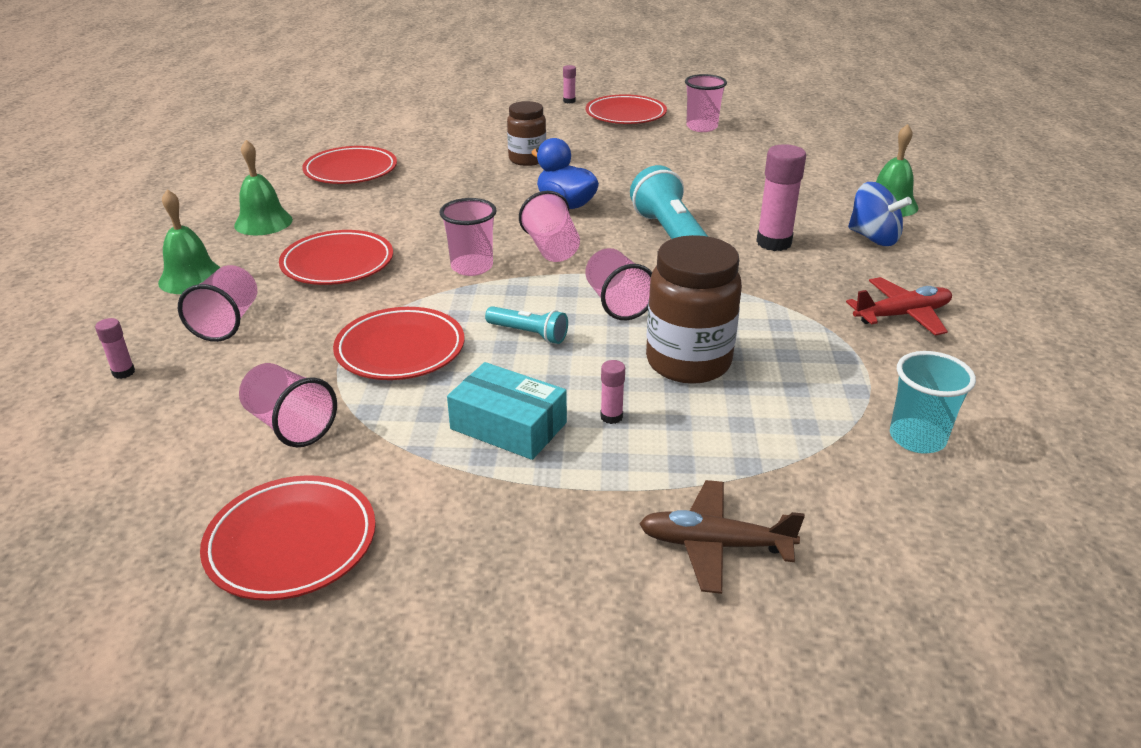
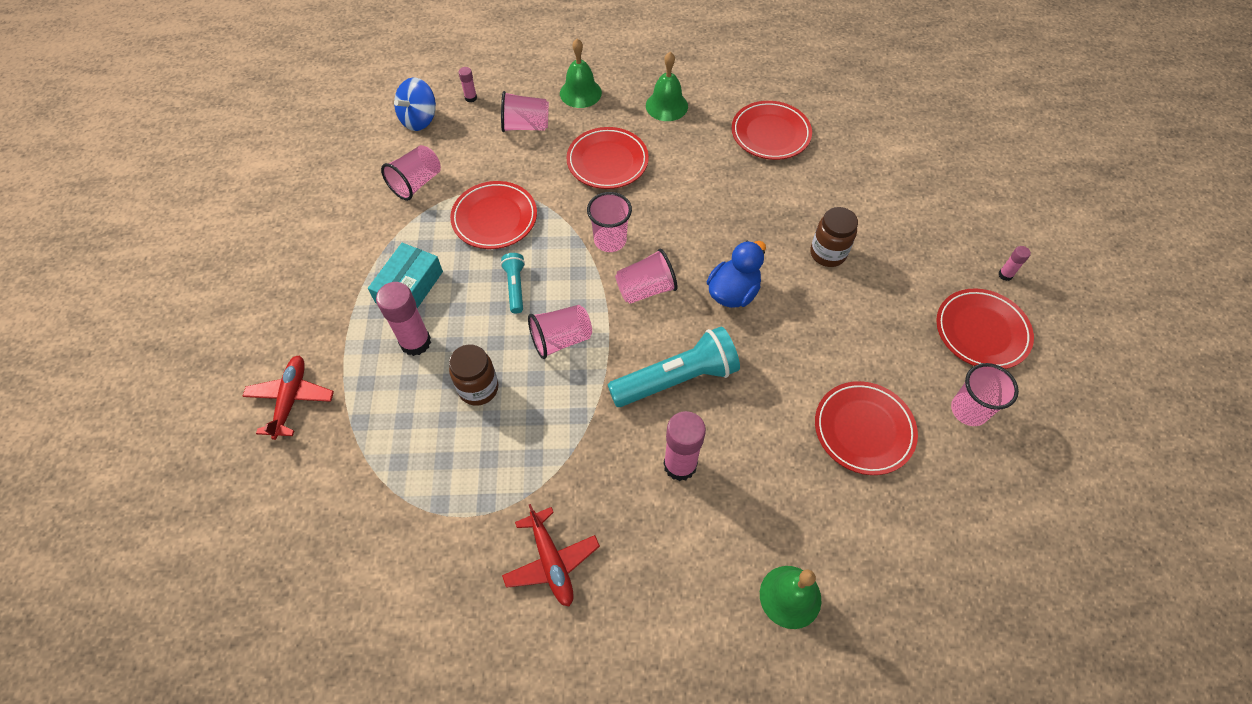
camera: 85 degrees right, 25 degrees up
red plate [200,475,376,601] -> red plate moved to [815,381,918,475]
turquoise flashlight [485,306,568,344] -> turquoise flashlight turned 150 degrees clockwise [501,253,525,313]
pink glue stick [601,360,625,424] -> pink glue stick [376,282,431,356], size x2.07
brown plane [639,480,805,594] -> red plane [242,355,334,440]
brown jar [646,235,742,384] -> brown jar [449,345,498,406], size x0.64
blue spinning top [848,182,912,246] -> blue spinning top moved to [394,77,436,131]
turquoise cup [890,351,976,454] -> none

